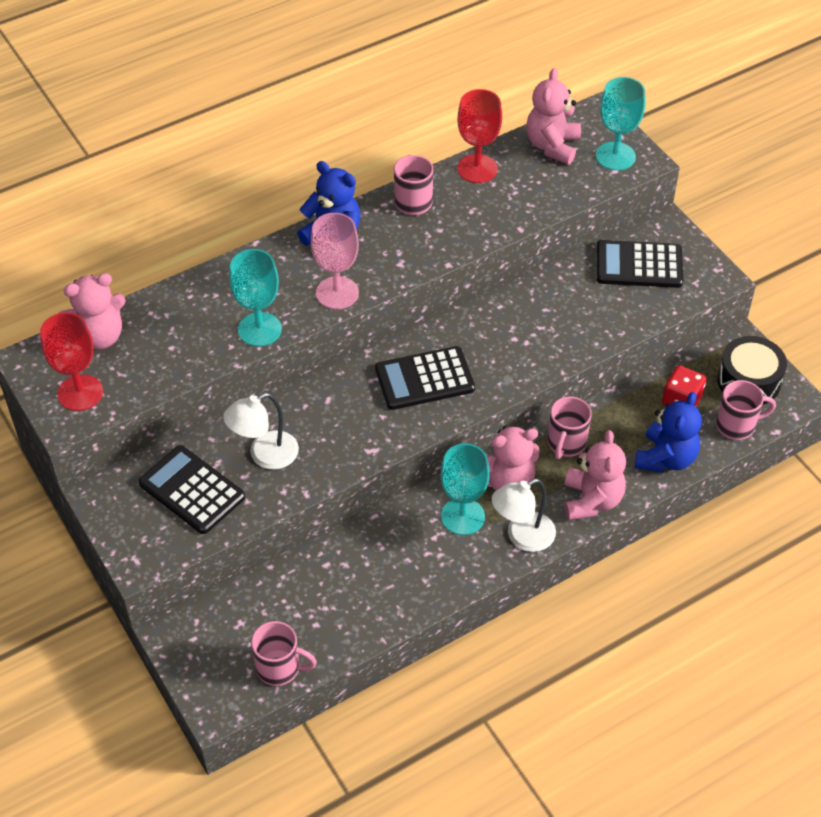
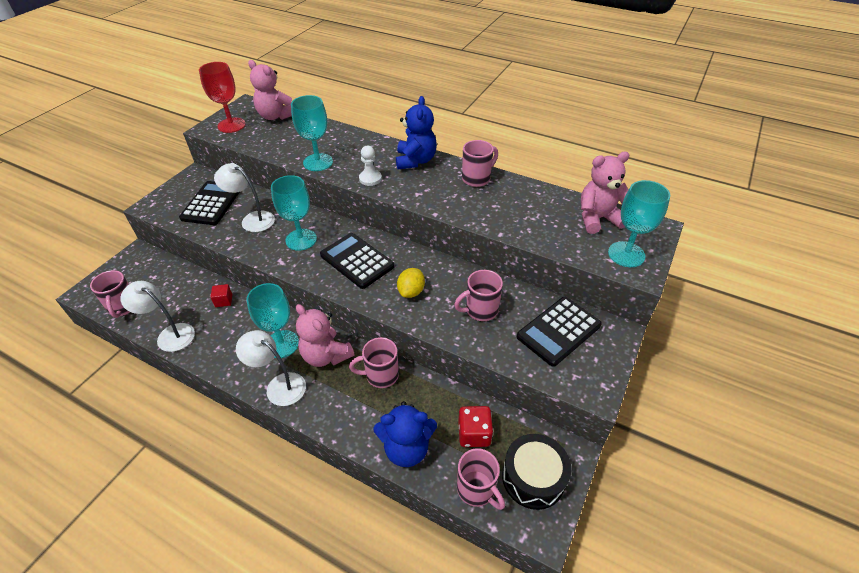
camera: 60 degrees right, 5 degrees down
pink goblet [311,213,359,309] -> white pawn [359,146,382,186]
red goblet [457,89,502,183] -> none
pink teddy bear [564,430,626,521] -> none
black calculator [597,240,683,288] -> black calculator turned 105 degrees counterclockwise [517,297,602,367]
none -> white lamp [120,281,195,352]
none -> red cube [210,284,232,307]
none -> turquoise goblet [271,175,317,251]
none -> yellow lemon [397,268,425,298]
none -> pink mug [454,270,503,321]

